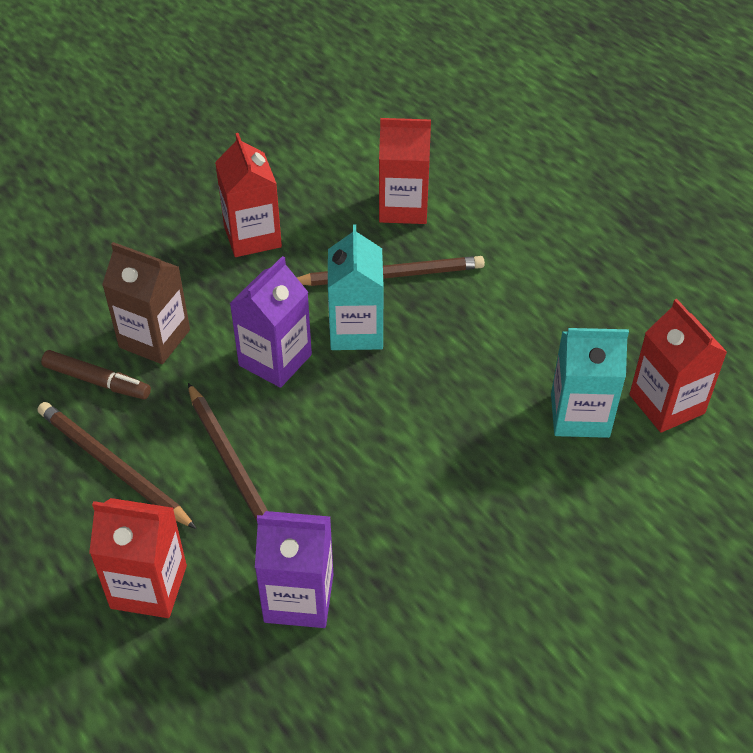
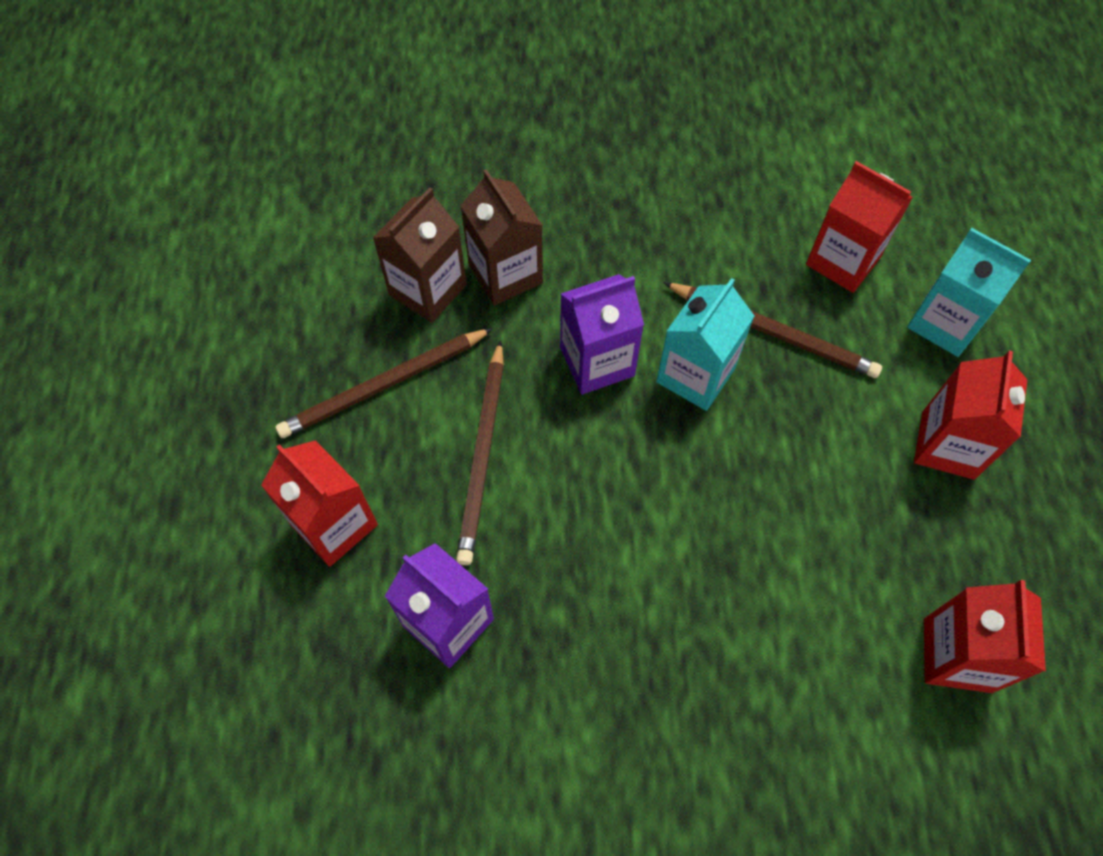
camera: 35 degrees right, 15 degrees up
brown pencil [38,402,197,529] -> brown pencil turned 105 degrees counterclockwise [275,328,493,438]
brown marker [41,350,151,400] -> brown carton [373,188,467,323]
red carton [215,133,282,257] -> red carton moved to [914,351,1028,480]
turquoise carton [551,328,629,438] -> turquoise carton moved to [907,228,1031,357]

